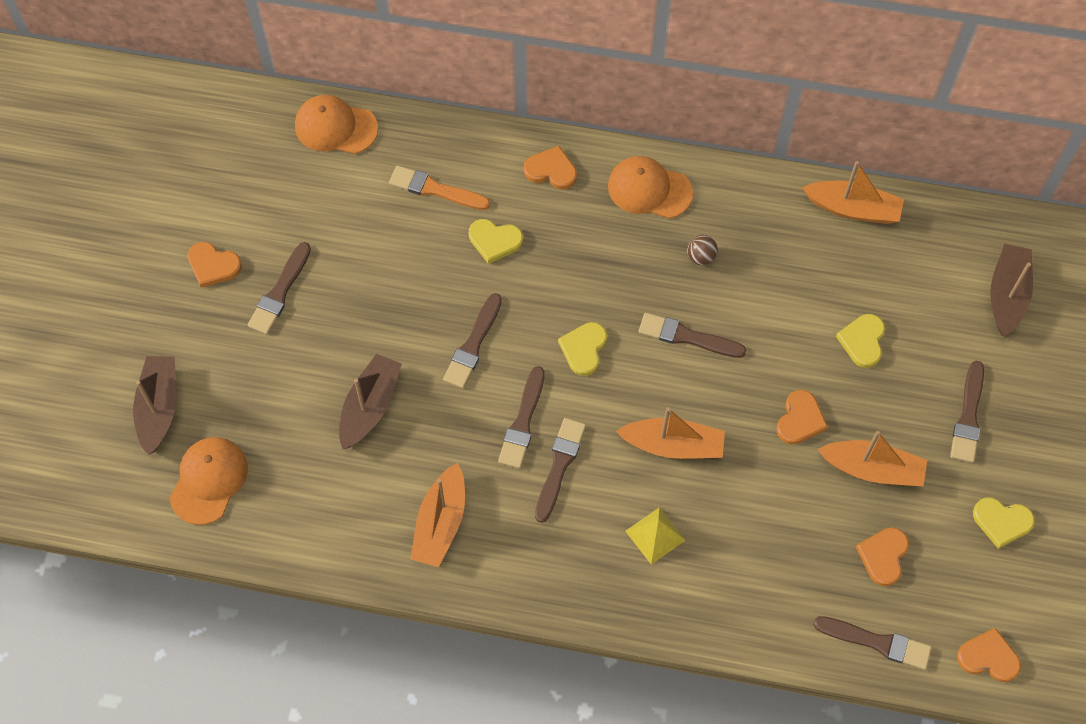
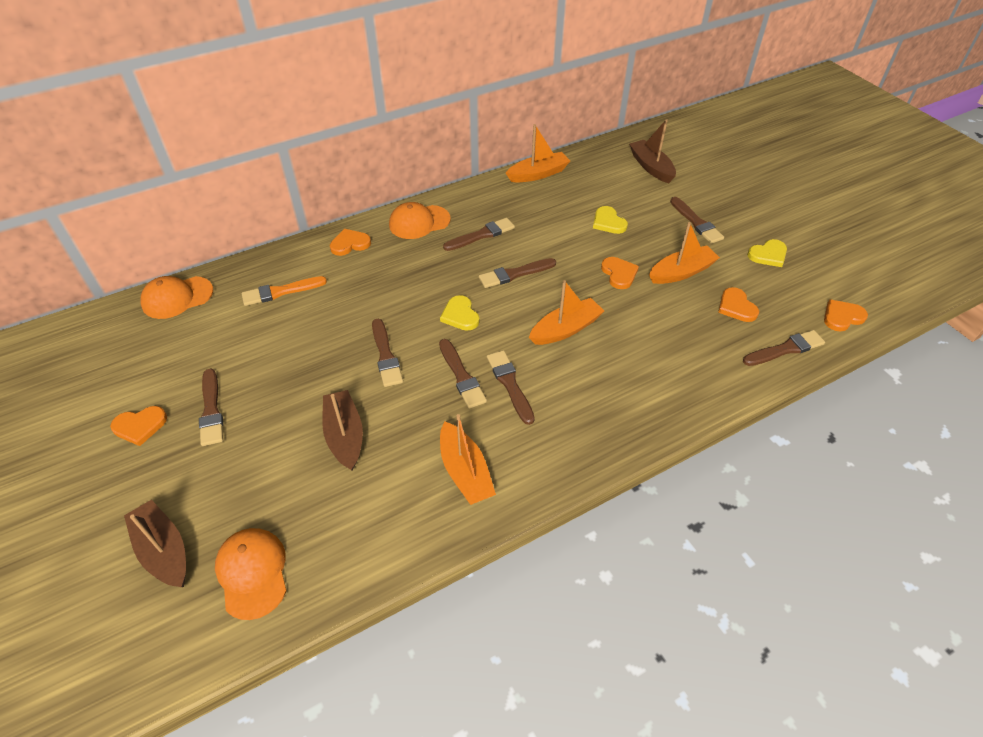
camera: 40 degrees left, 15 degrees down
yellow heart [469,219,523,264] -> none
yellow pyramid [625,507,686,564] -> none
brown ball [687,235,718,265] -> brown brush [443,218,515,251]

